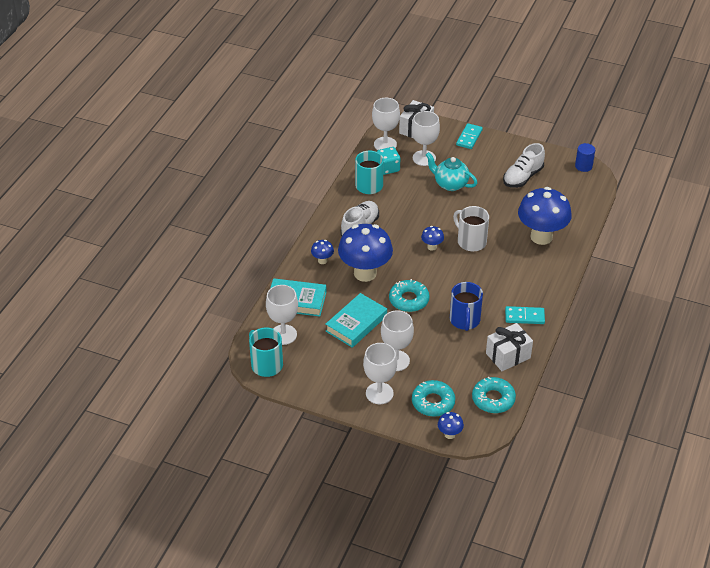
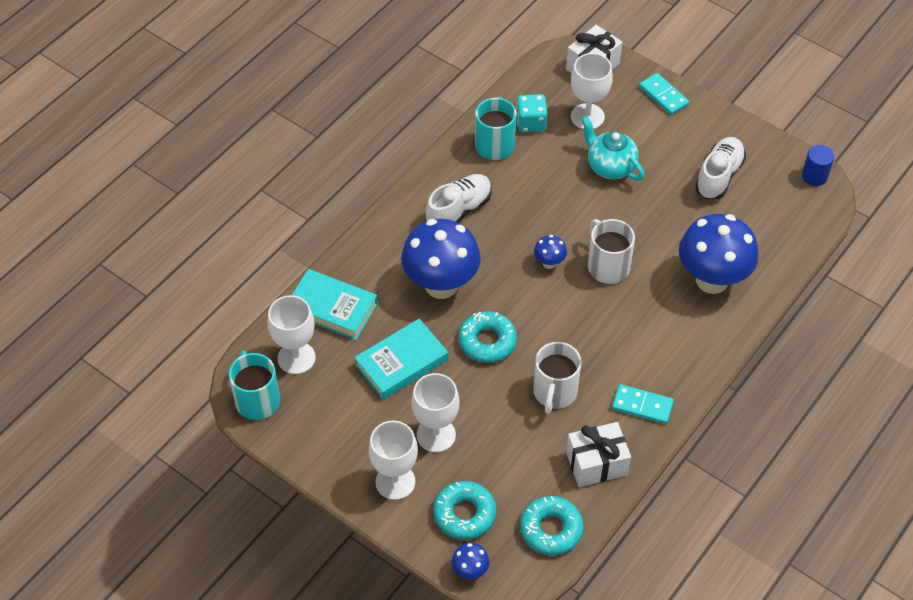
camera: 15 degrees right, 10 degrees up
blue mushroom [311,240,334,264] -> none
white goblet [372,98,400,150] -> none
blue mug [450,282,483,331] -> white mug [533,342,582,414]
turquoise domino [456,123,483,149] -> turquoise domino turned 75 degrees counterclockwise [639,73,689,115]
white shoe [503,143,545,188] -> white shoe turned 150 degrees clockwise [695,137,746,199]

